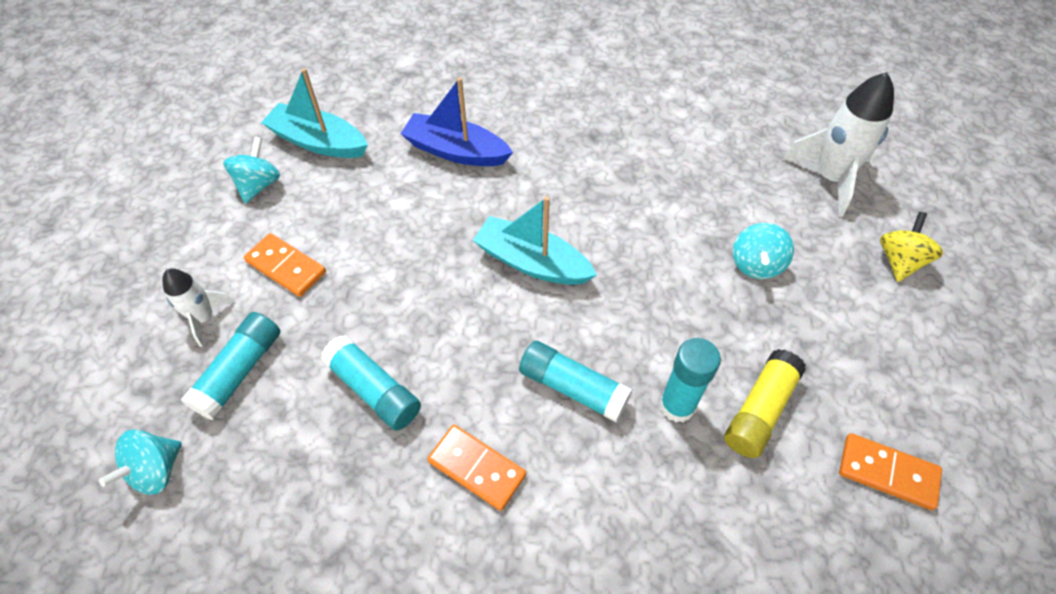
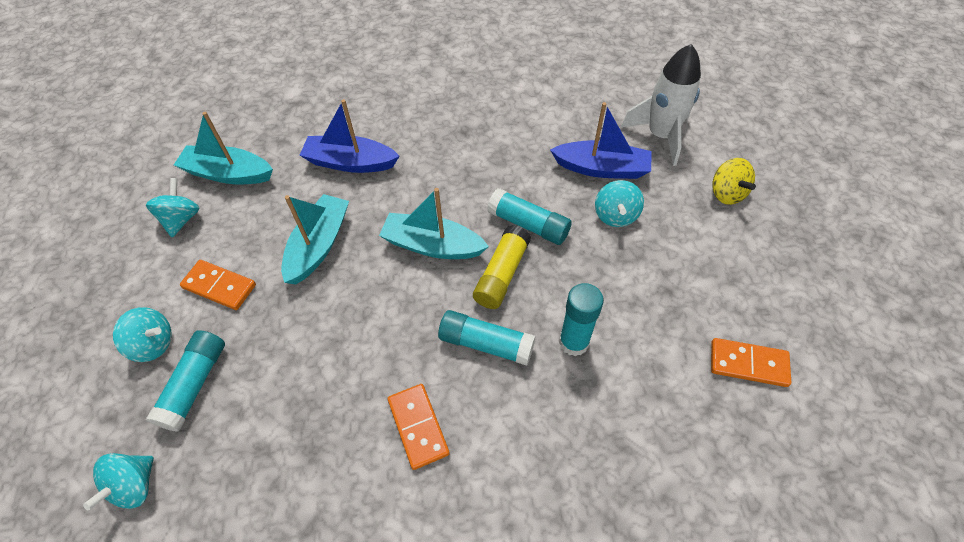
camera: 10 degrees left, 0 degrees up
white rocket [162,269,234,347] -> turquoise spinning top [113,307,172,362]
turquoise glue stick [320,335,421,431] -> turquoise glue stick moved to [487,188,572,245]
orange domino [427,424,526,511] -> orange domino turned 45 degrees clockwise [388,384,450,470]
yellow glue stick [724,349,806,458] -> yellow glue stick moved to [473,225,531,309]
yellow spinning top [880,212,943,282] -> yellow spinning top turned 150 degrees clockwise [712,158,756,205]
none -> turquoise boat [281,194,349,284]
none -> blue boat [550,102,652,179]

